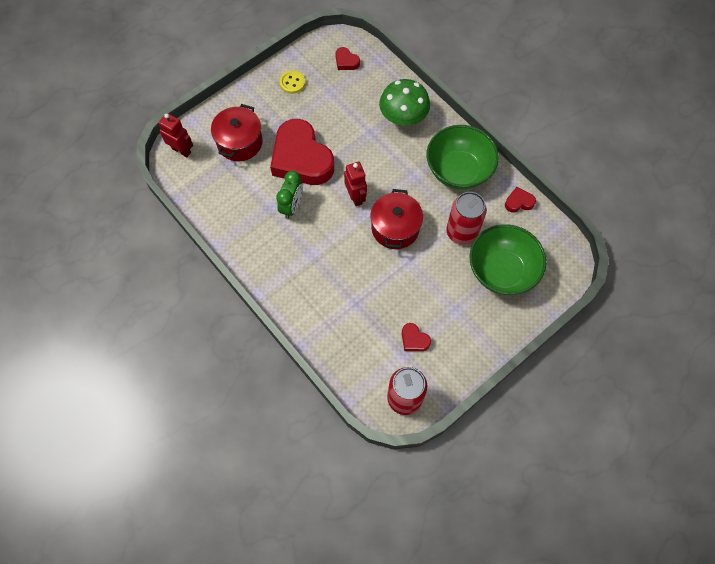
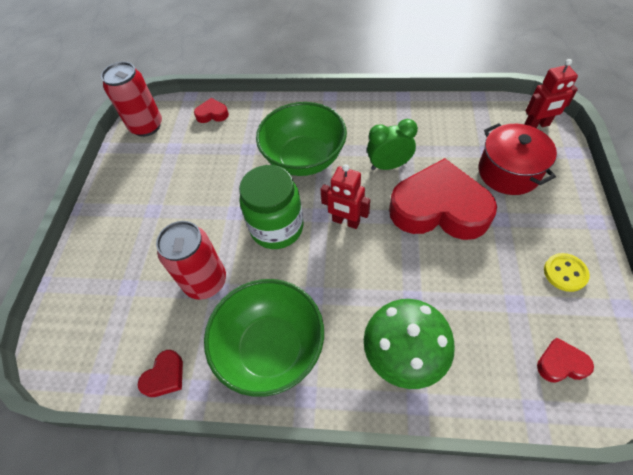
camera: 140 degrees right, 10 degrees down
green clock [276,171,303,219] -> green clock turned 105 degrees clockwise [367,119,418,170]
red pot [370,189,423,249] -> green jar [239,165,304,249]
red heart [402,323,431,351] -> red heart moved to [194,98,229,123]
green bowl [469,224,546,295] -> green bowl moved to [256,102,347,176]

